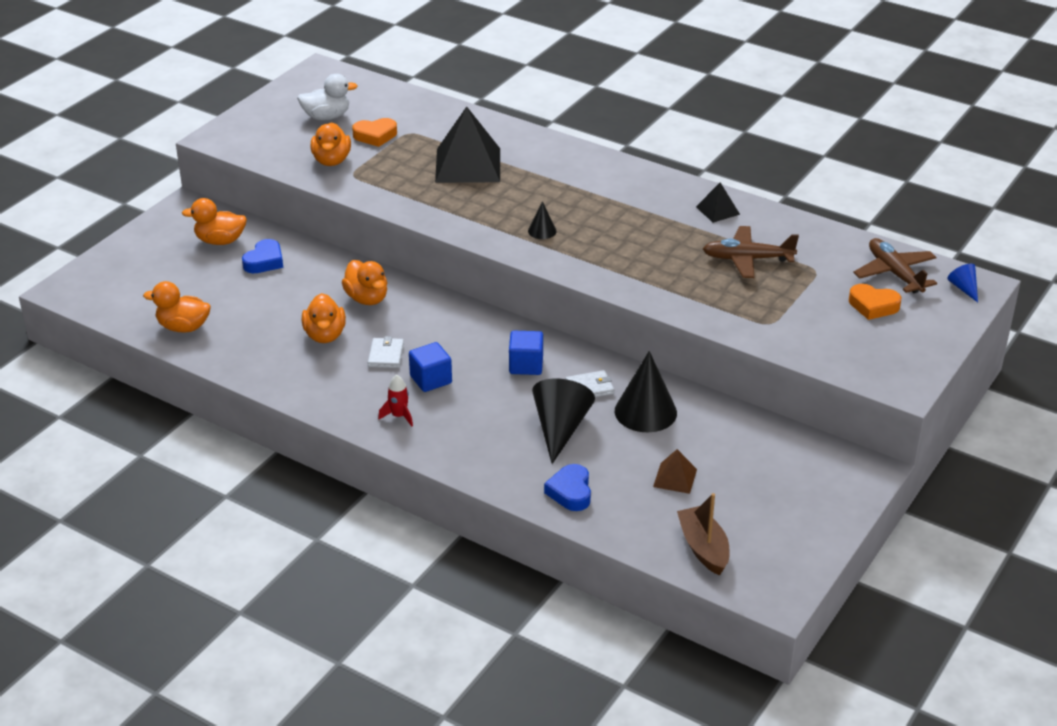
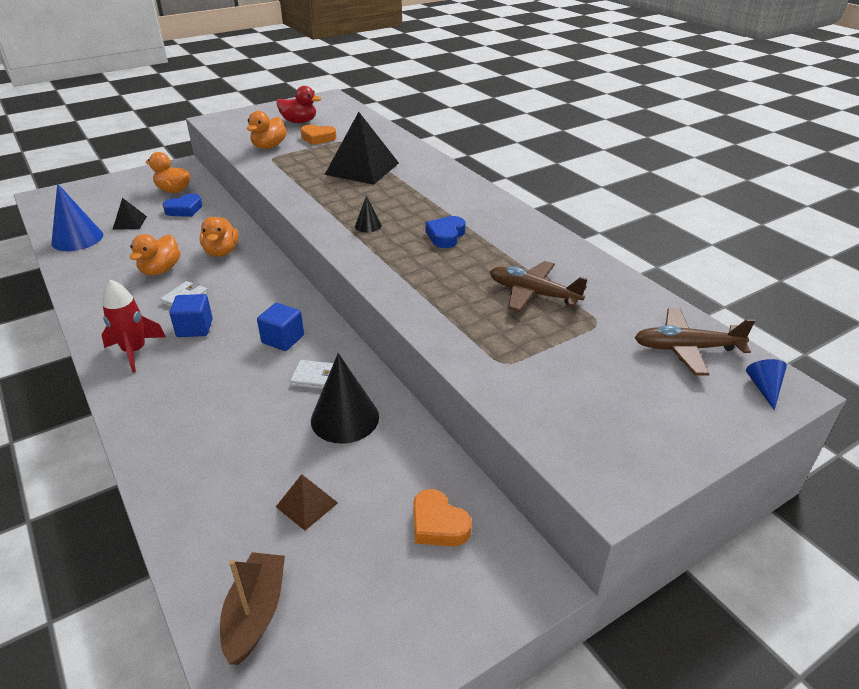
camera: 25 degrees right, 0 degrees up
orange duck [143,281,211,333] -> blue cone [51,183,103,251]
white duck [297,74,358,120] -> red duck [276,86,321,123]
red rocket [378,375,413,427] -> red rocket [101,279,166,373], size x1.65
black cone [532,379,595,464] -> none
blue heart [544,464,591,511] -> blue heart moved to [425,216,466,248]
black pyramid [696,182,740,223] -> black pyramid moved to [112,198,147,230]
orange heart [849,284,901,320] -> orange heart moved to [413,489,472,546]
brown plane [853,238,937,293] -> brown plane turned 90 degrees counterclockwise [635,308,755,376]

